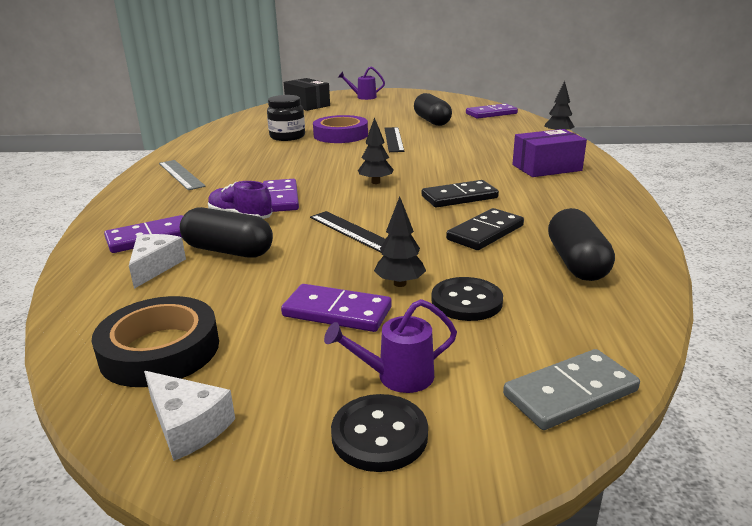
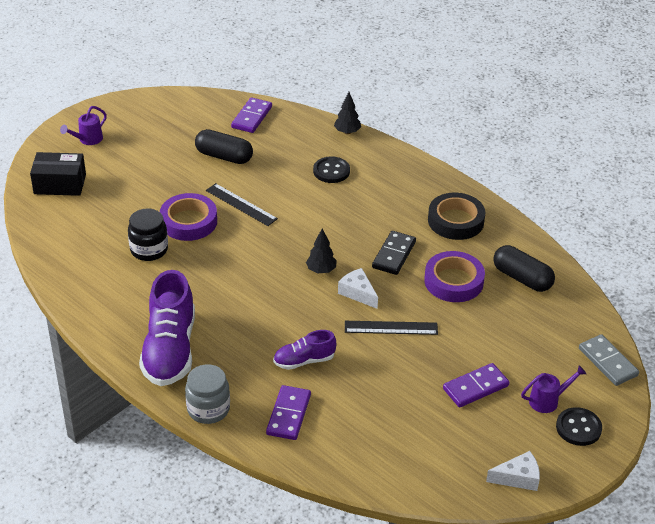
camera: 50 degrees left, 15 degrees up
black tape [92,296,219,387] -> black tape moved to [428,193,486,240]
white cheese [129,234,186,289] -> white cheese moved to [338,268,378,309]
grey ruler [159,160,206,190] -> purple shoe [139,270,195,386]
black capsule [180,207,273,258] -> none
purple domino [263,179,299,212] -> none
purple watering can [324,299,457,393] -> purple watering can turned 135 degrees counterclockwise [521,365,586,413]
black tree [374,196,426,287] -> none
black button [431,277,503,321] -> black button moved to [313,156,350,183]
black domino [446,208,524,250] -> purple tape [424,251,485,302]
grey domino [503,349,640,430] -> grey domino turned 45 degrees counterclockwise [579,334,639,386]
purple box [512,129,587,177] -> none
none -> grey jar [185,364,230,424]

